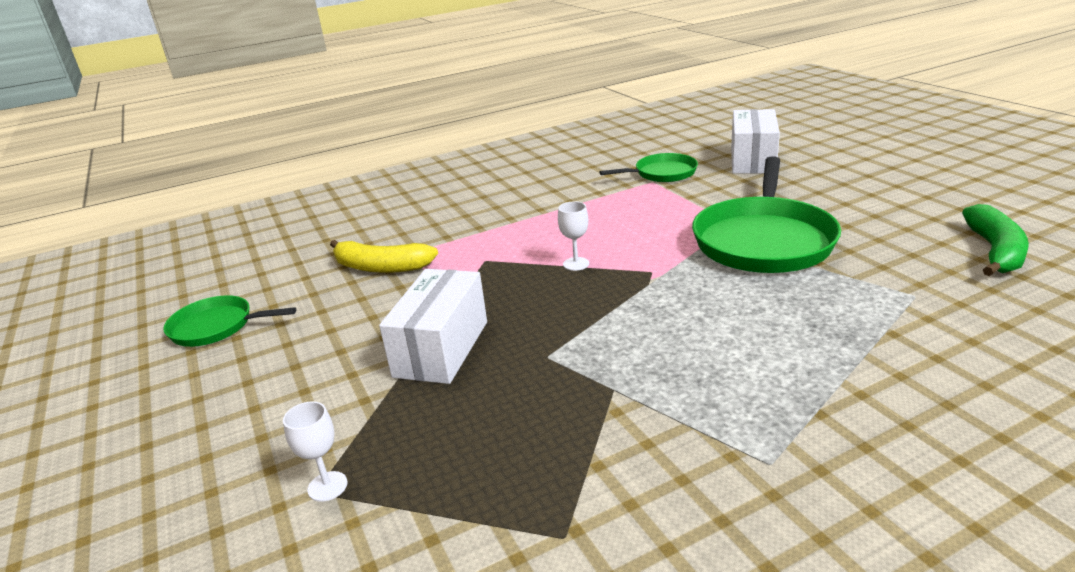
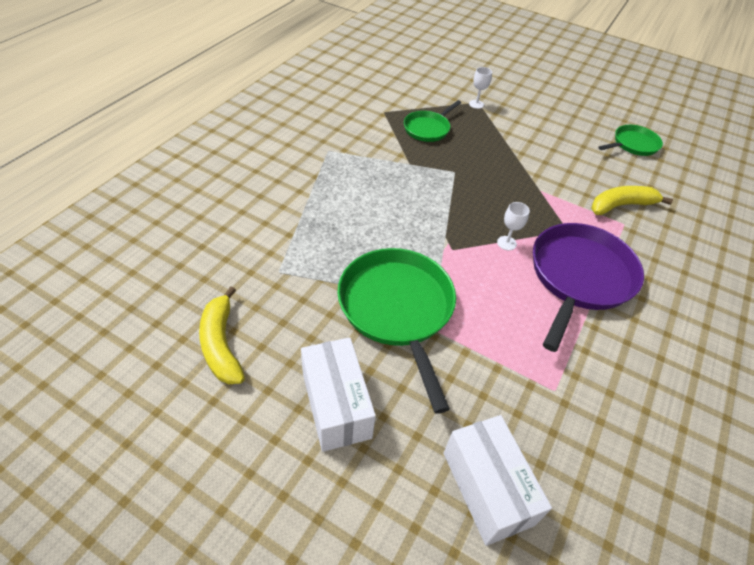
camera: 140 degrees right, 20 degrees up
white box [379,269,487,384] -> white box moved to [301,337,376,452]
green pan [599,153,698,182] -> green pan moved to [404,100,461,142]
green banana [962,204,1029,276] -> yellow banana [199,286,245,384]
none -> purple pan [533,223,644,352]

